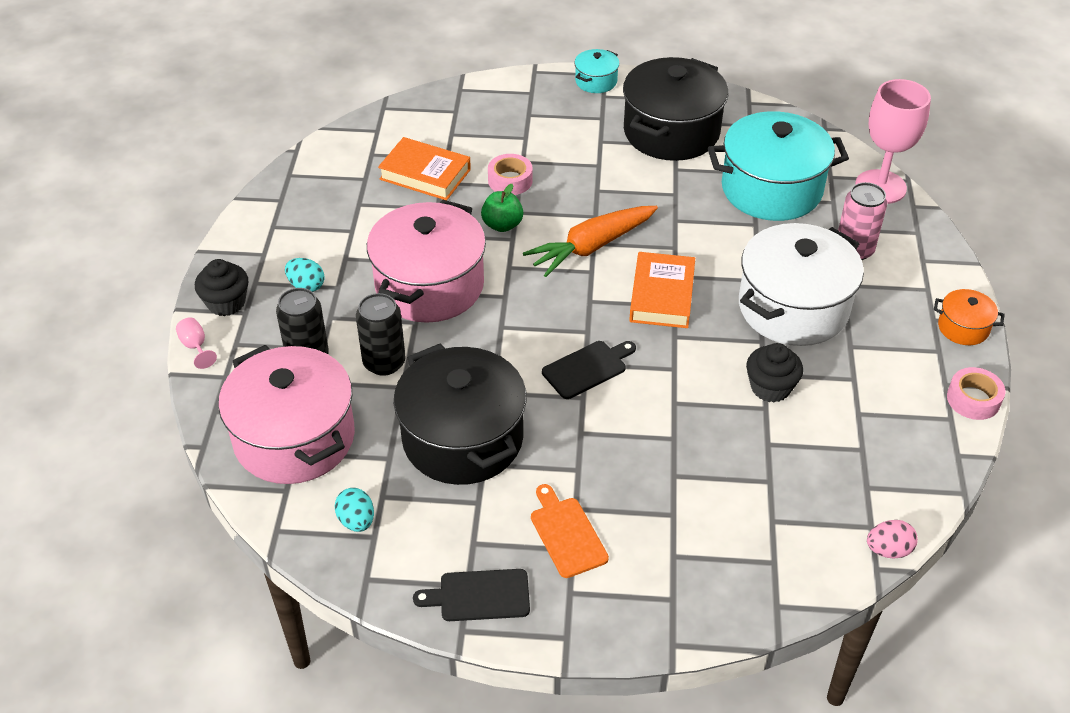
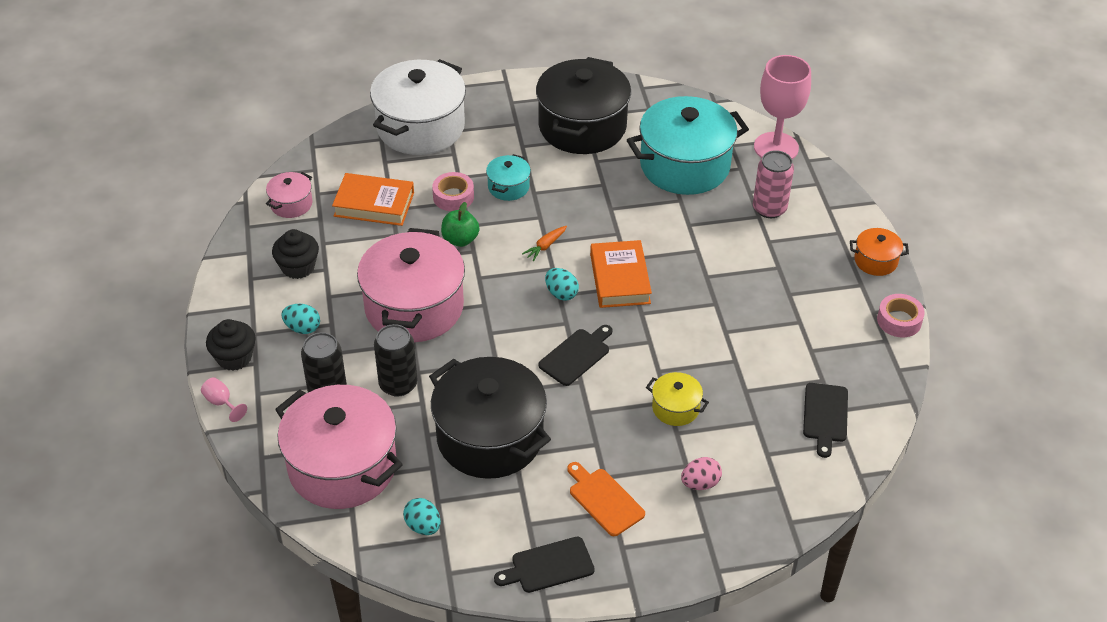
camera: 15 degrees left, 0 degrees up
orange carrot [523,206,658,277] -> orange carrot [522,226,567,261], size x0.43
turquoise pot [574,49,620,93] -> turquoise pot moved to [486,154,531,201]
white pot [739,223,864,346] -> white pot moved to [370,59,466,155]
black cupcake [746,343,803,402] -> black cupcake moved to [272,229,319,279]
pink egg [867,520,918,559] -> pink egg moved to [681,457,722,490]
none -> pink pot [266,172,312,218]
none -> turquoise egg [545,268,579,301]
none -> yellow pot [646,372,709,426]
none -> black cutting board [803,383,848,458]

